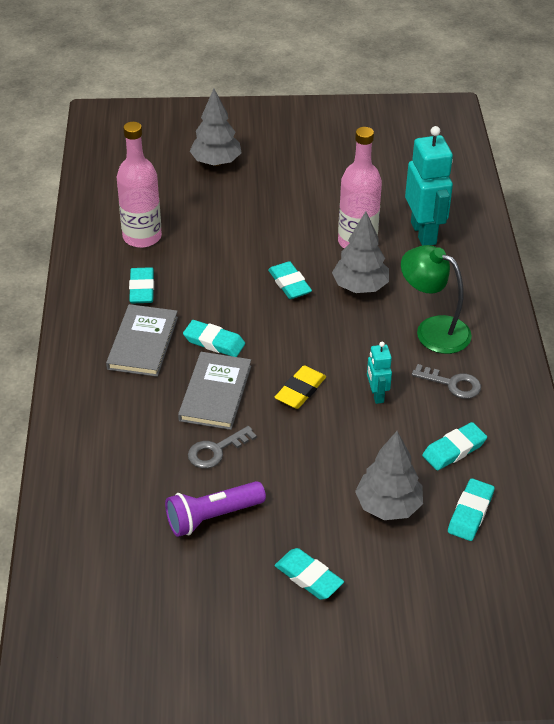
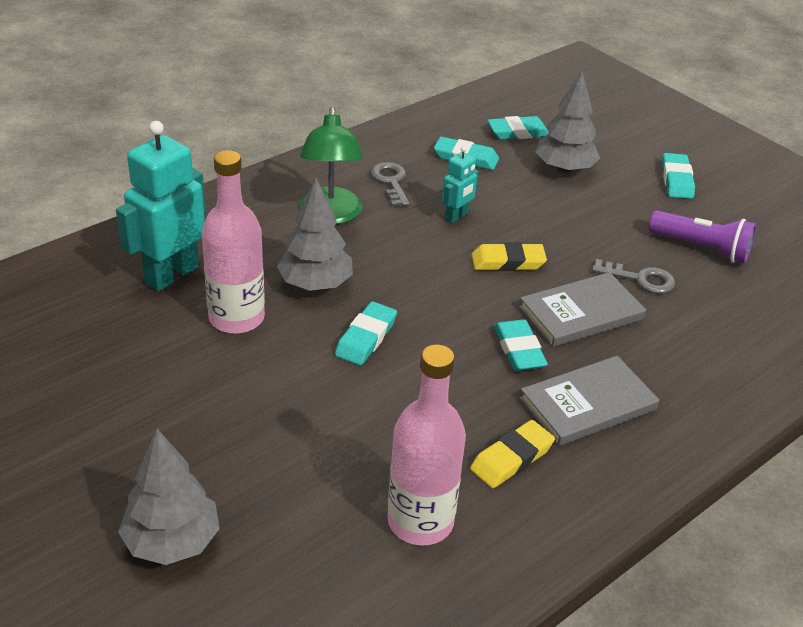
camera: 130 degrees left, 5 degrees down
turquoise eraser [129,267,154,304] -> yellow eraser [470,420,555,488]

